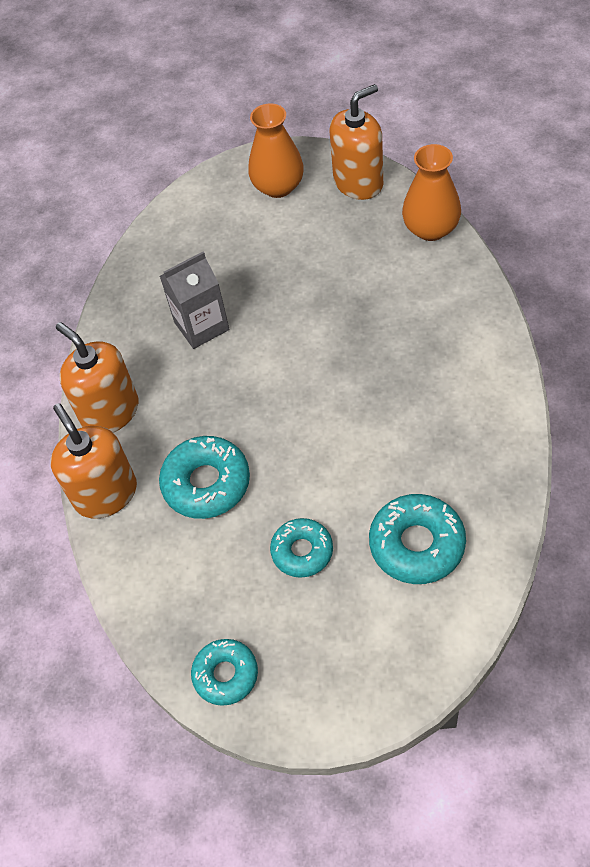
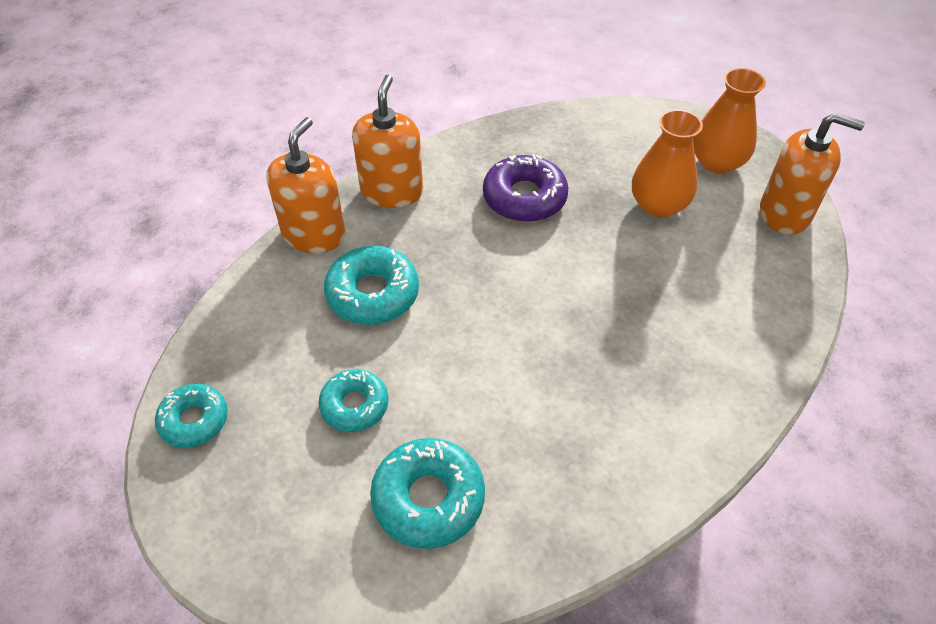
camera: 45 degrees right, 5 degrees down
grey carton [160,252,229,349] -> purple donut [483,154,569,222]
orange vase [402,144,461,241] -> orange vase moved to [632,109,703,217]

